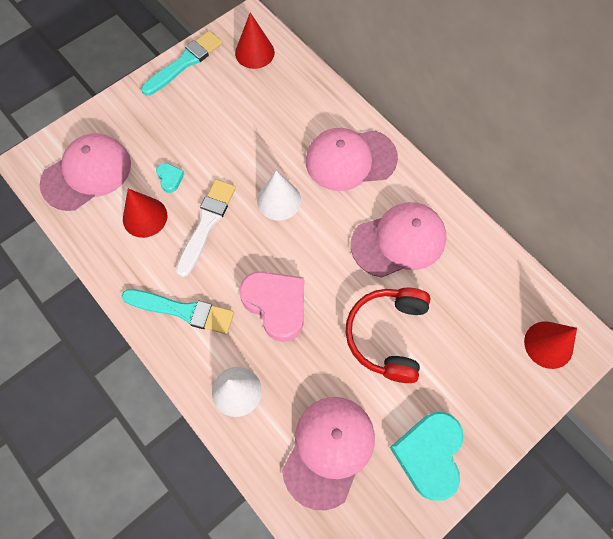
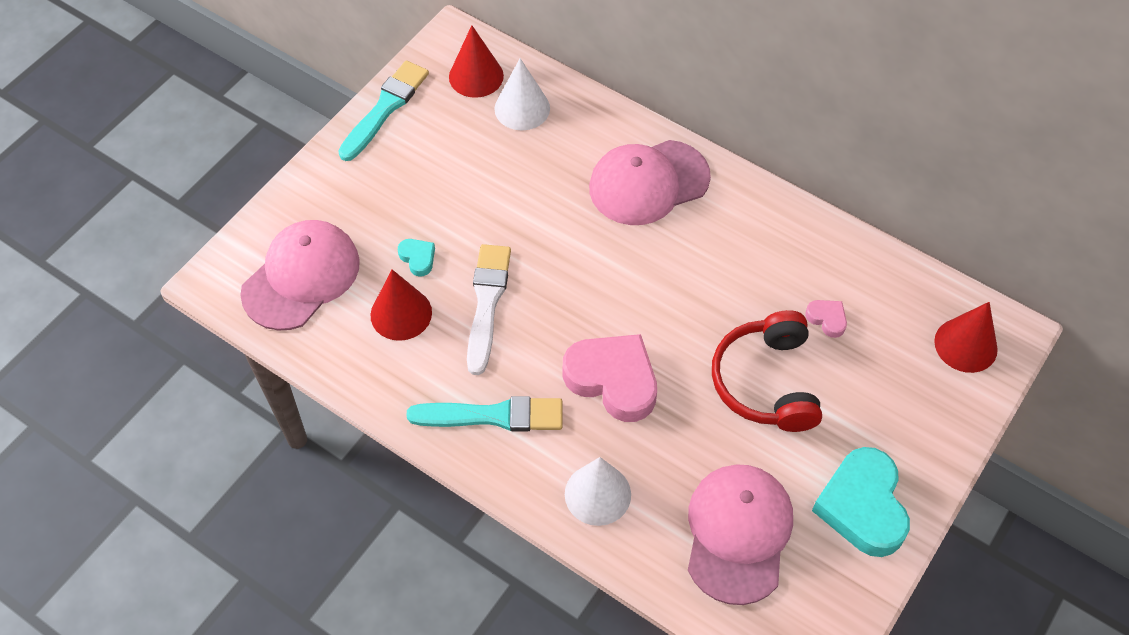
camera: 15 degrees left, 10 degrees down
white cone [257,170,301,221] -> white cone moved to [495,58,550,130]
pink cap [351,202,447,278] -> none
none -> pink heart [805,300,847,338]

